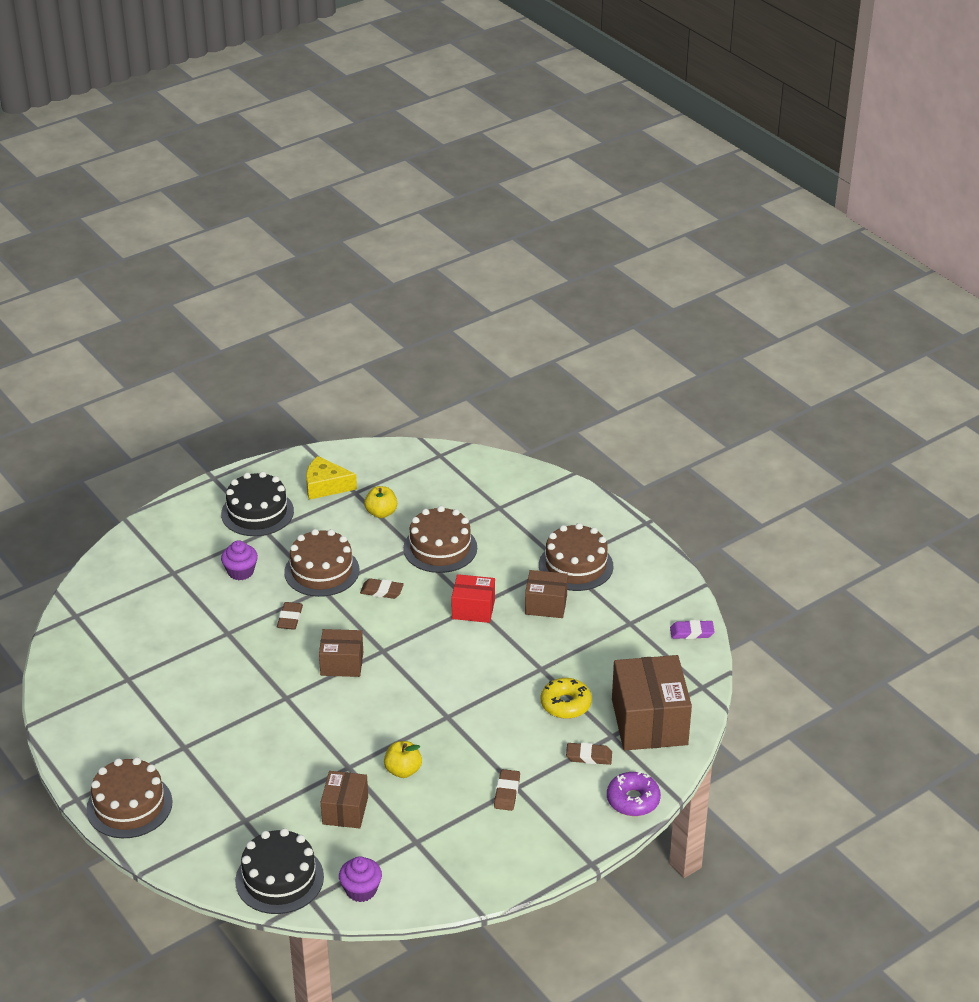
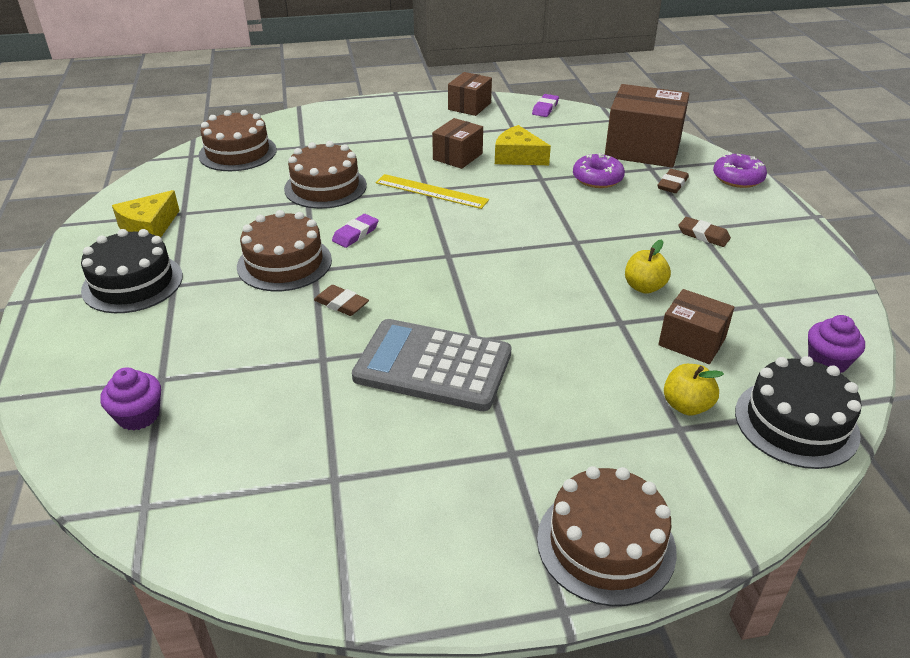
camera: 65 degrees left, 0 degrees up
purple cupcake [221,540,258,580] -> purple cupcake moved to [100,367,161,431]
brown box [319,629,363,677] -> brown box moved to [448,72,492,116]
brown eraser [360,578,404,599] -> purple eraser [332,214,379,248]
yellow apple [364,486,397,518] -> yellow apple moved to [664,364,724,416]
red box [451,574,495,623] -> yellow ruler [376,174,489,209]
brown cake [539,523,613,591] -> brown cake moved to [198,110,277,171]
yellow donut [541,678,592,719] -> purple donut [573,153,625,188]
none -> grey calculator [352,319,511,411]
none -> yellow cheese [495,125,551,165]

